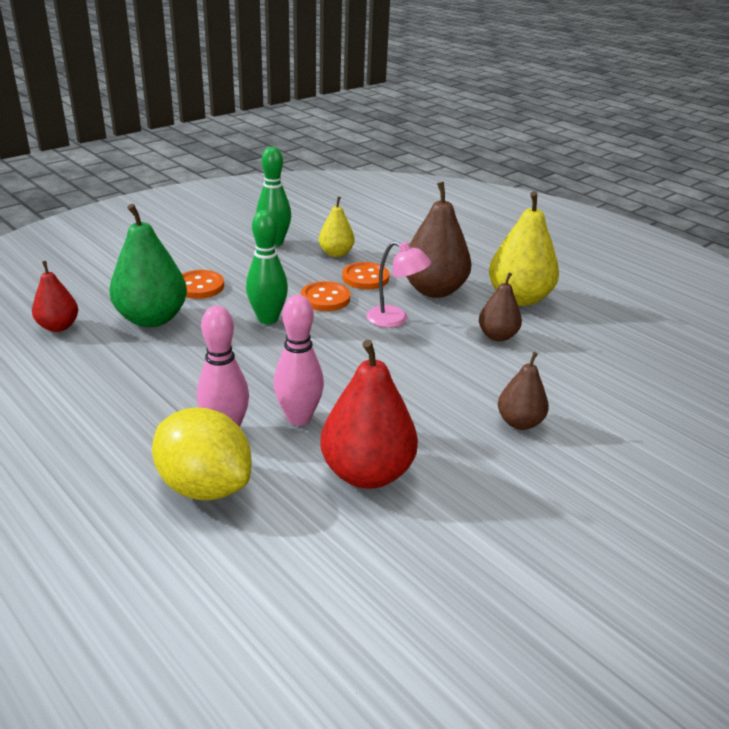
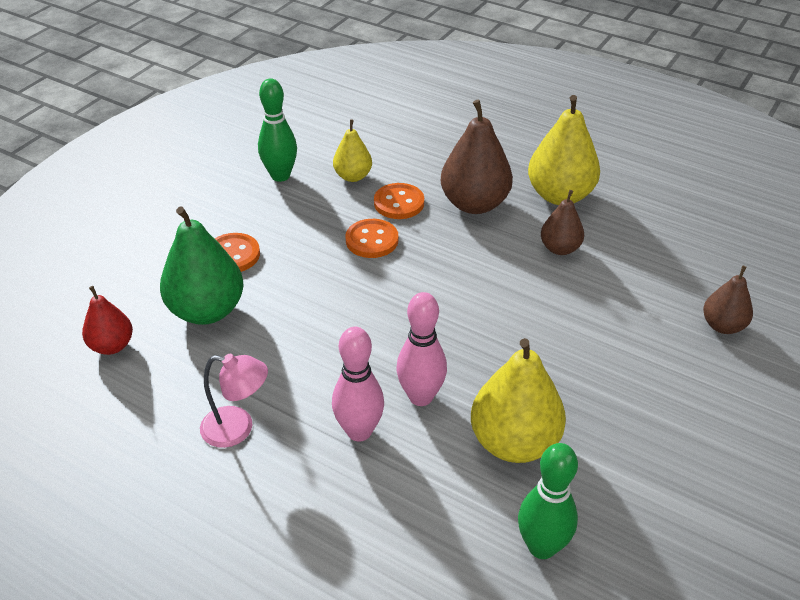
camera: 15 degrees left, 10 degrees up
yellow lemon [152,407,252,500] -> none
green bowling pin [246,210,288,324] -> green bowling pin moved to [518,443,578,559]
red pear [320,340,418,489] -> yellow pear [471,338,566,463]
pink lamp [366,241,431,328] -> pink lamp moved to [200,354,268,448]
brown pear [498,352,549,430] -> brown pear moved to [703,265,753,334]

